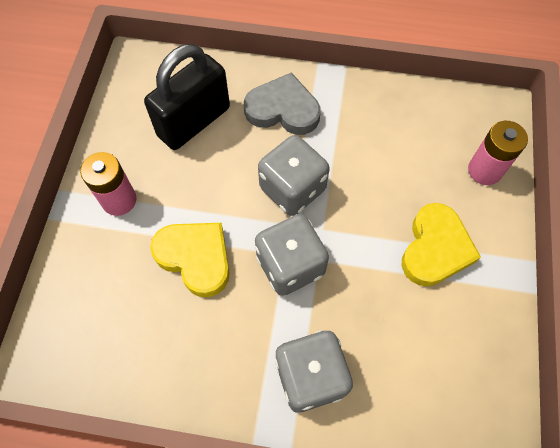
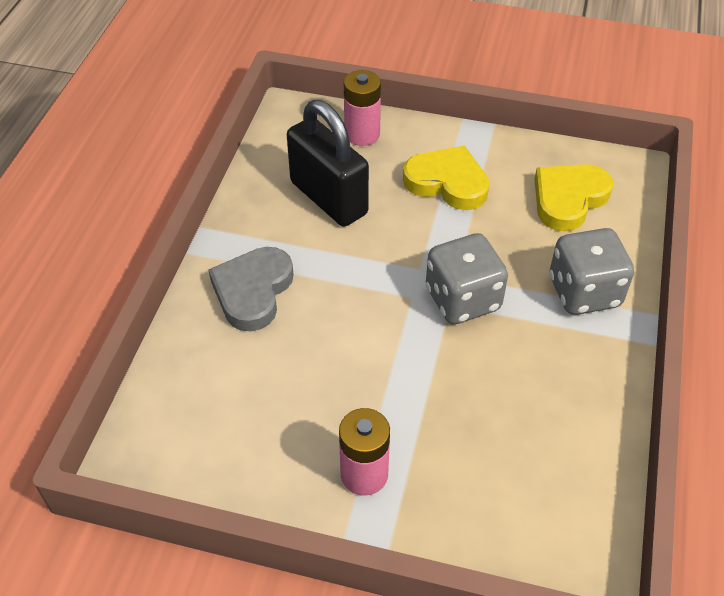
camera: 85 degrees left, 15 degrees down
black padlock [144,44,230,150] -> black padlock moved to [287,100,369,226]
yellow heart [150,223,229,297] -> yellow heart moved to [534,164,613,232]
grey dice [258,135,330,216] -> none

